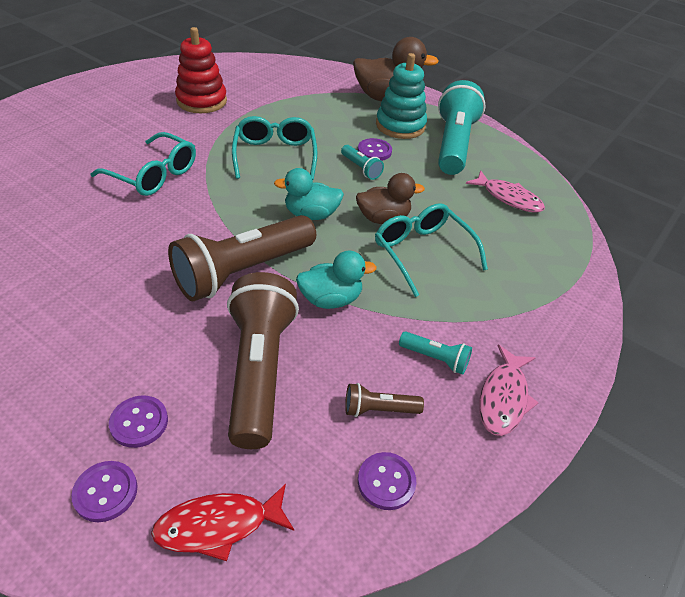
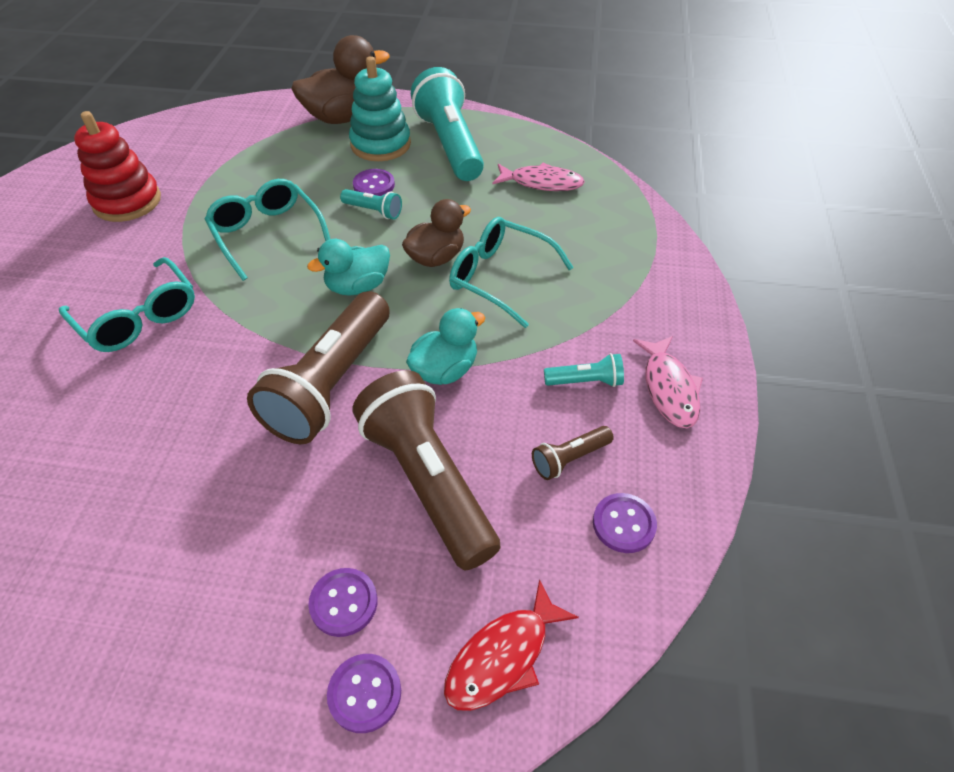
camera: 25 degrees left, 5 degrees up
turquoise glasses [90,132,196,196] -> turquoise glasses turned 45 degrees clockwise [59,257,195,352]

